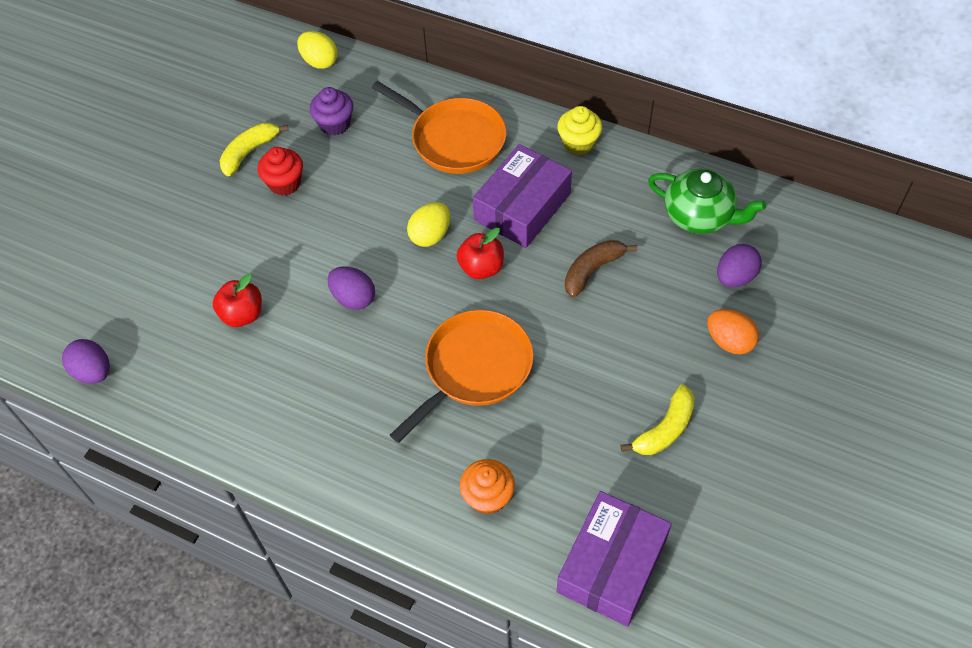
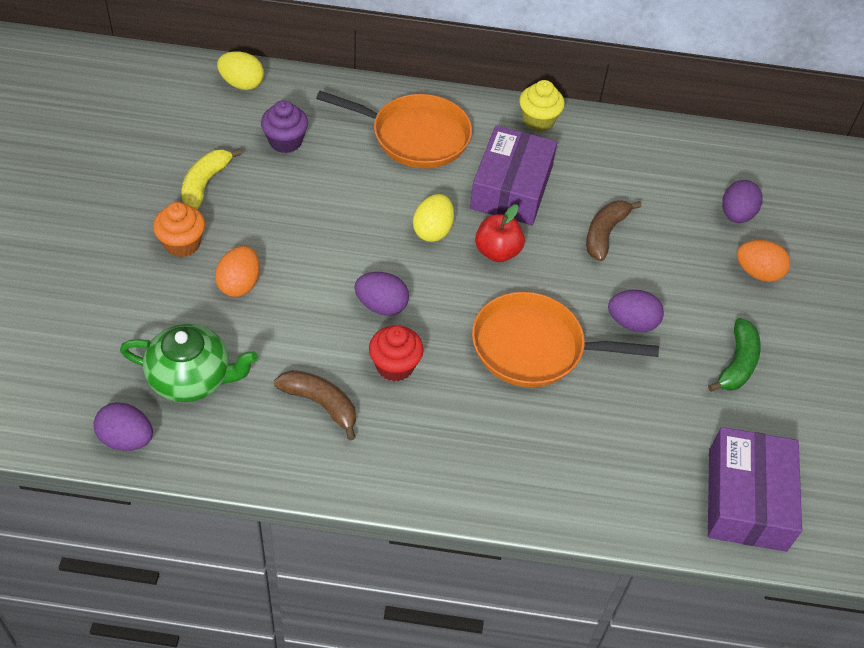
camera: 25 degrees left, 5 degrees down
red apple [213,274,262,327] -> none
red cupcake [257,147,303,195] -> red cupcake moved to [369,325,424,381]
orange pan [390,310,533,443] -> orange pan turned 105 degrees counterclockwise [472,292,659,387]
orange cupcake [460,459,515,515] -> orange cupcake moved to [153,202,205,257]
yellow banana [621,385,695,455] -> green banana [708,318,761,392]
green teapot [648,168,766,234] -> green teapot moved to [120,324,258,402]
none -> orange egg [215,246,260,297]
none -> brown banana [274,370,356,440]
none -> purple egg [608,290,664,332]

